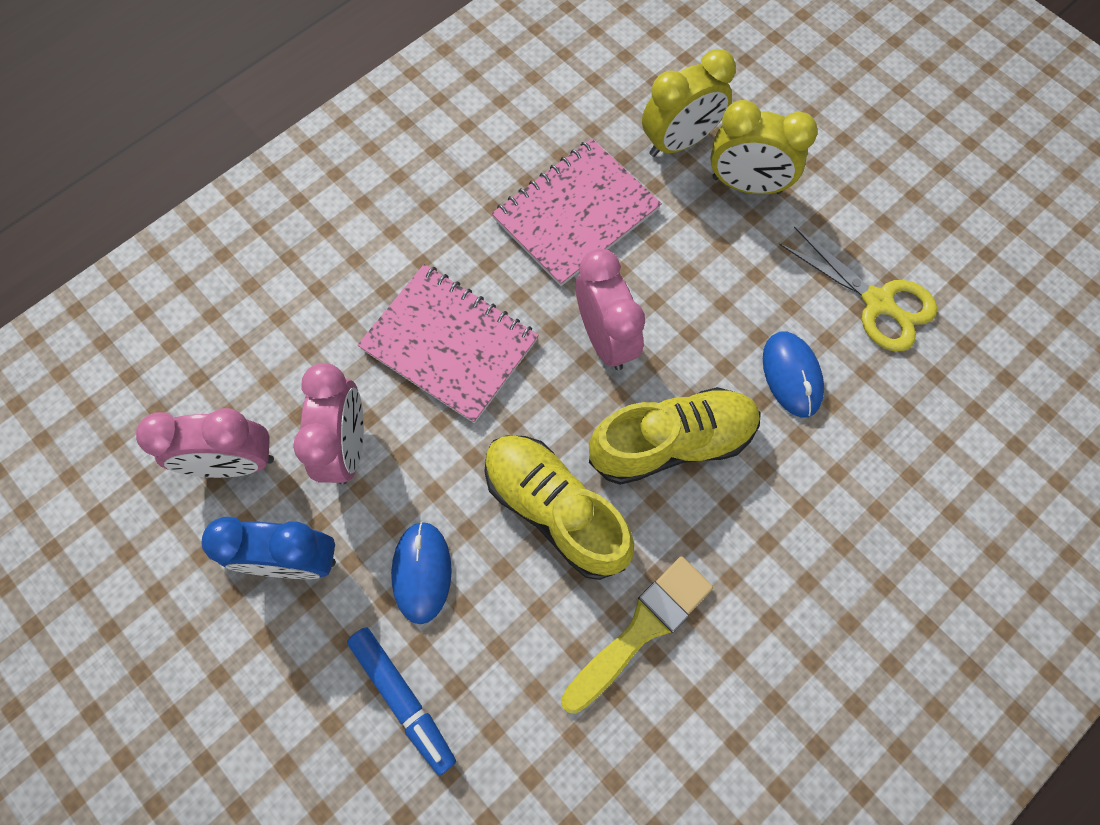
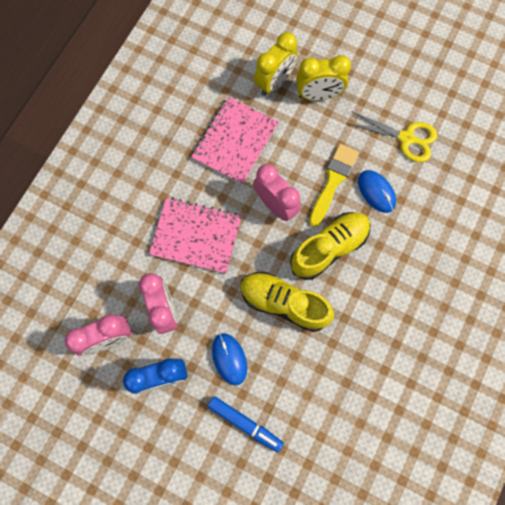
camera: 20 degrees left, 5 degrees up
yellow brush [561,556,713,714] -> yellow brush moved to [309,144,359,227]

